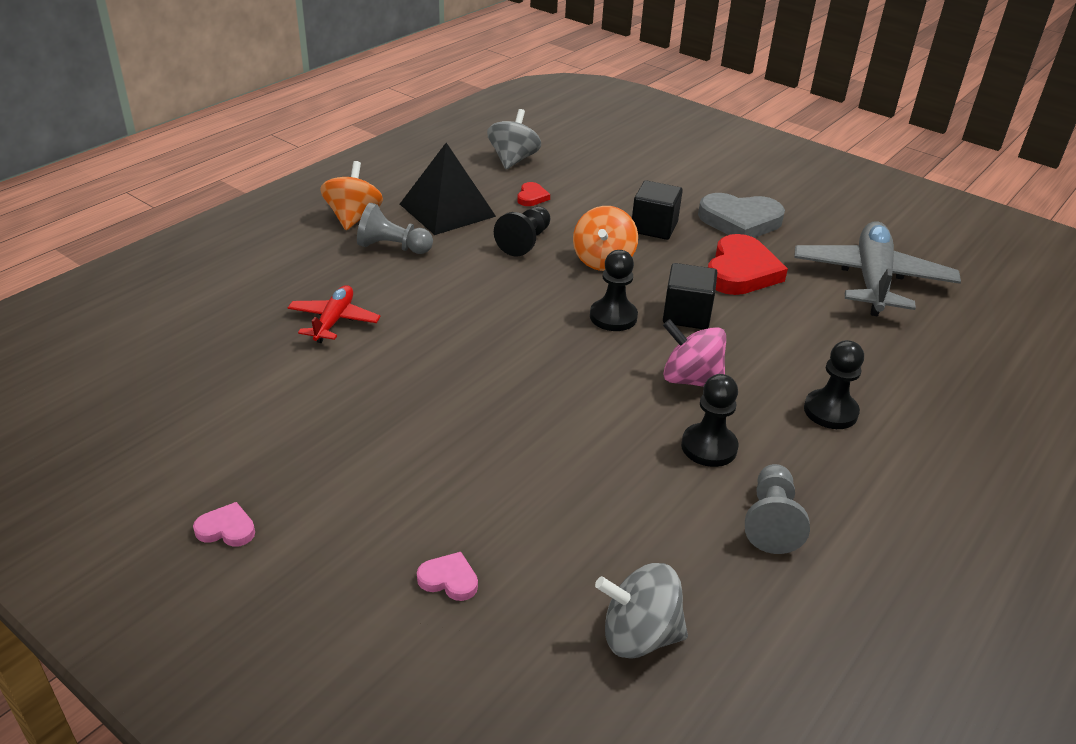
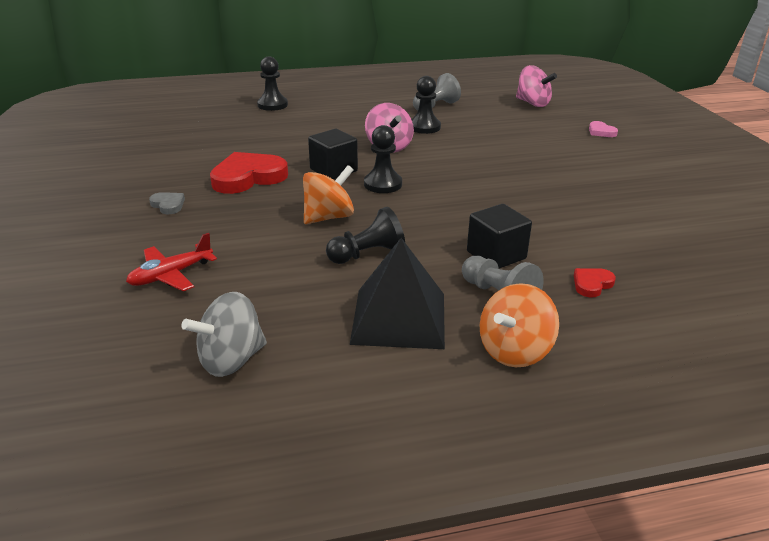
camera: 140 degrees left, 5 degrees down
pink heart [193,502,255,547] -> none
red plane [288,285,381,343] -> red plane moved to [126,233,217,291]
red heart [517,182,550,206] -> red heart moved to [574,268,616,297]
grey spinning top [595,563,688,659] -> pink spinning top [516,65,557,107]
black cube [632,180,683,240] -> black cube moved to [467,204,532,269]
grey heart [698,193,785,238] -> grey heart [149,192,185,214], size x0.46
grey plane [794,222,961,316] -> none
black pawn [804,340,864,429] -> black pawn moved to [257,56,288,111]

